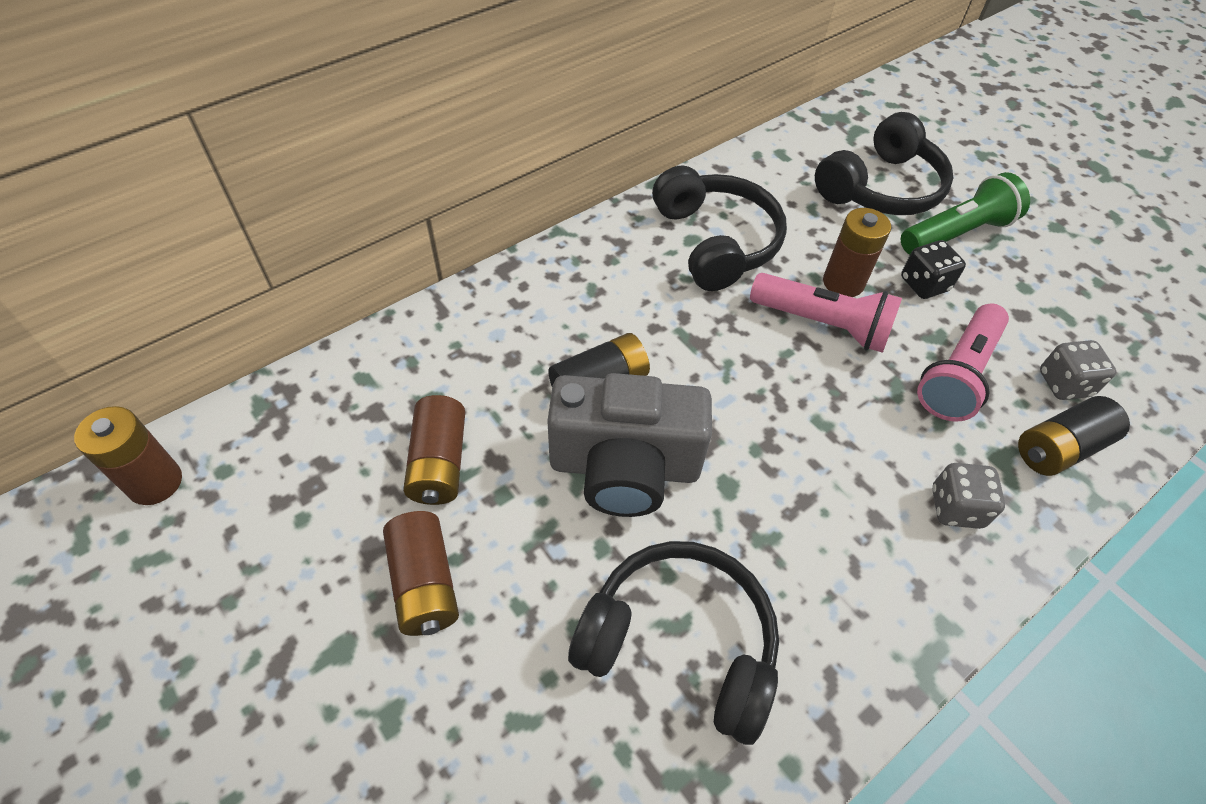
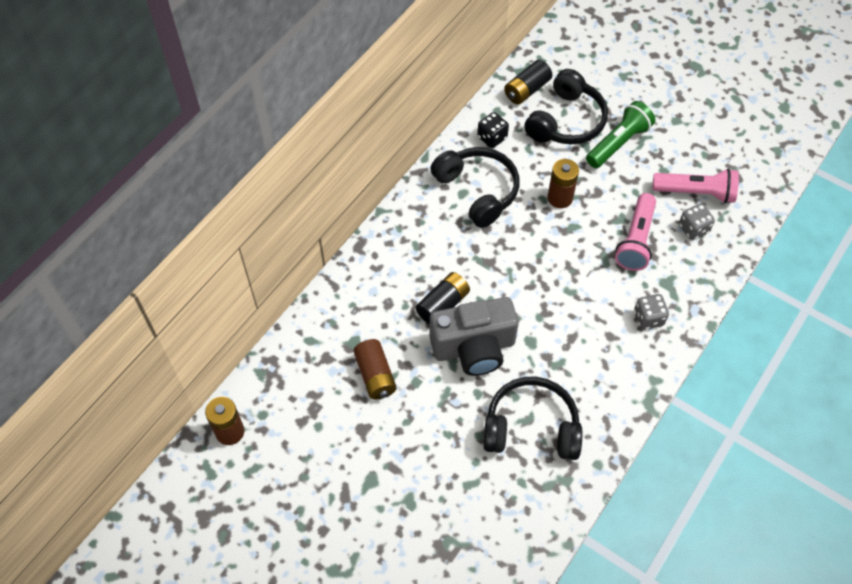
camera: 15 degrees left, 5 degrees up
brown battery [383,511,459,636] -> none
pink flashlight [750,273,902,353] -> pink flashlight moved to [653,168,739,203]
black dice [901,240,966,299] -> black dice moved to [477,112,509,148]
black battery [1018,396,1130,476] -> black battery moved to [504,60,552,104]

